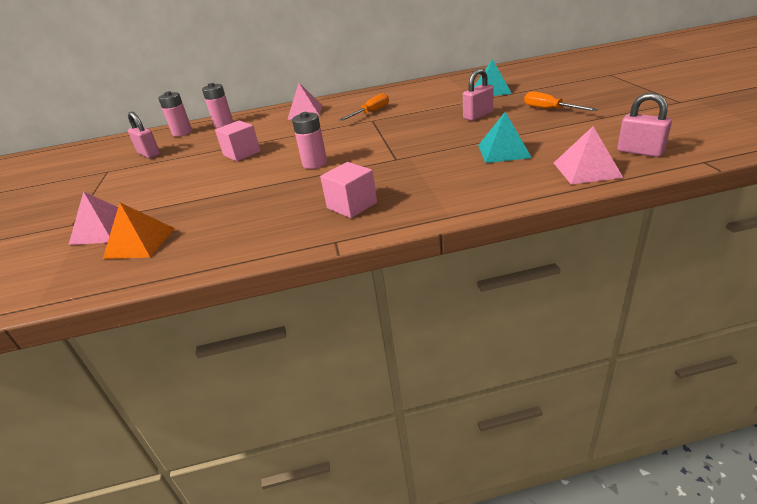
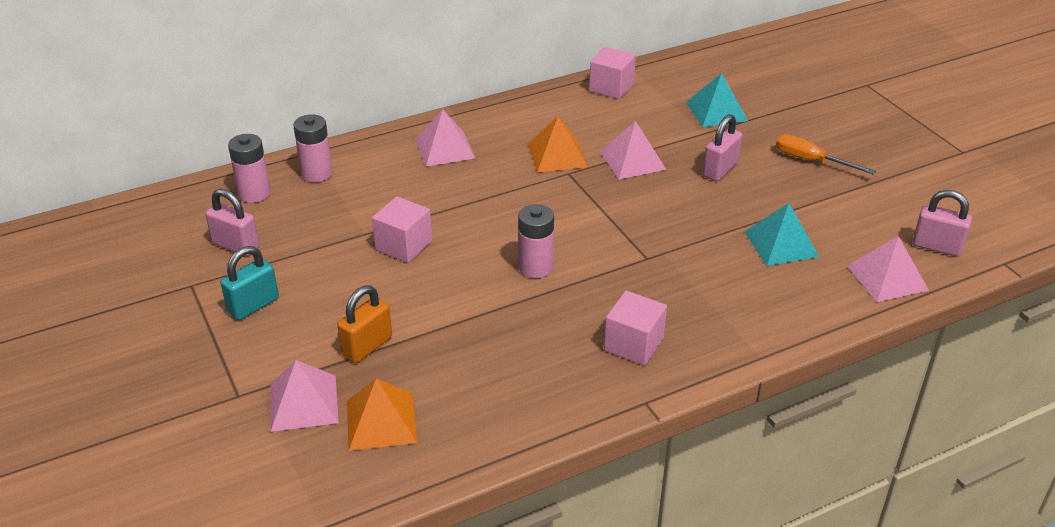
camera: 20 degrees left, 5 degrees up
orange screwdriver [339,93,389,121] -> orange pyramid [528,116,587,173]
none -> turquoise padlock [221,246,279,320]
none -> orange padlock [337,285,392,363]
none -> pink cube [589,47,636,99]
none -> pink pyramid [600,121,666,179]

